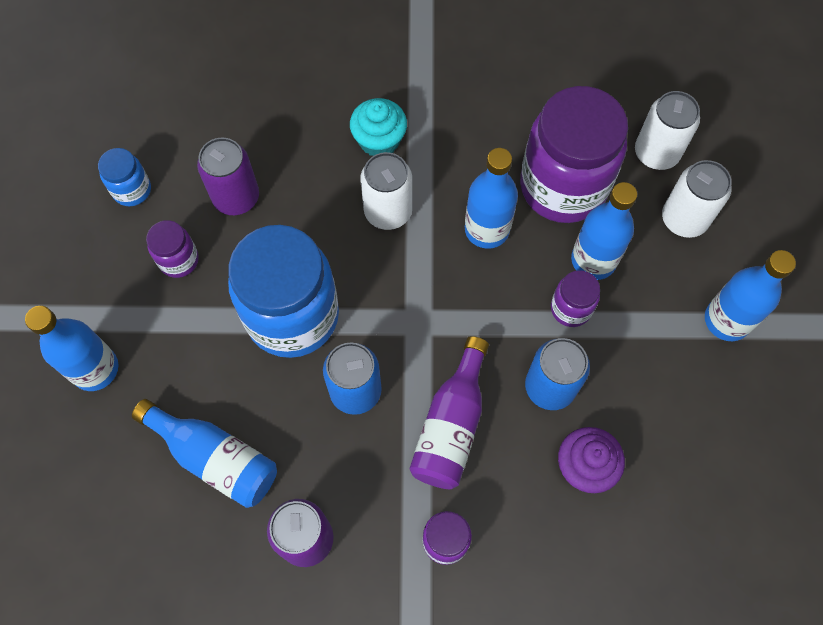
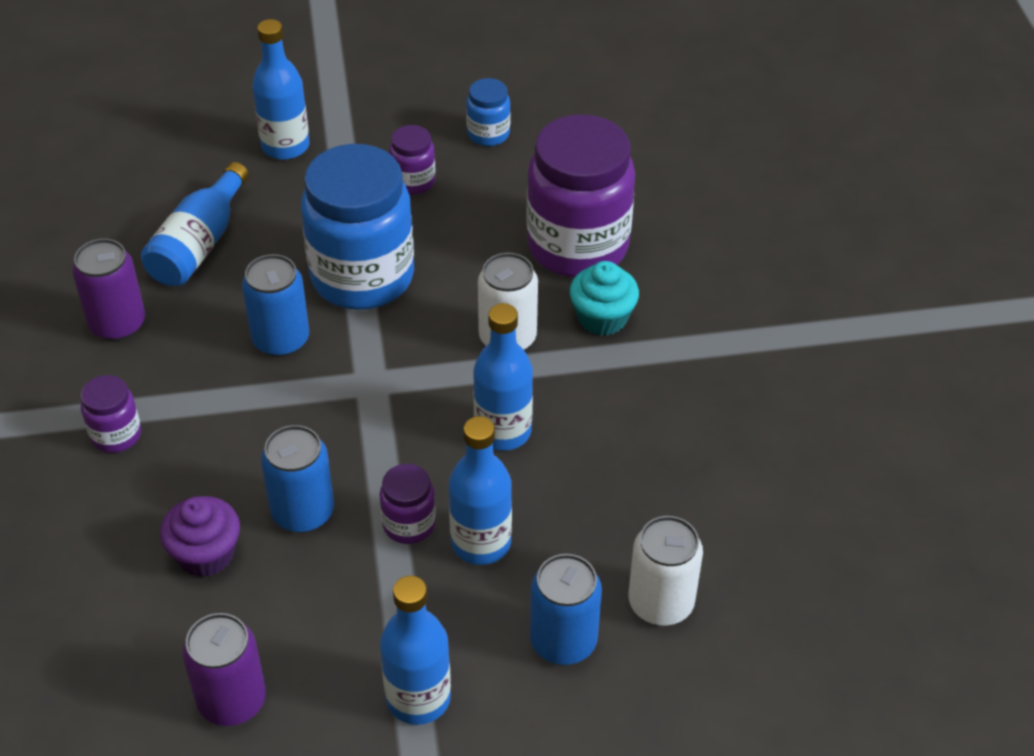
camera: 80 degrees right, 20 degrees down
purple can [197,138,259,215] -> purple can moved to [182,613,266,726]
purple bottle [410,336,489,489] -> none
purple jar [520,86,628,223] -> purple jar moved to [526,114,635,277]
white can [662,160,732,238] -> blue can [530,554,602,665]

